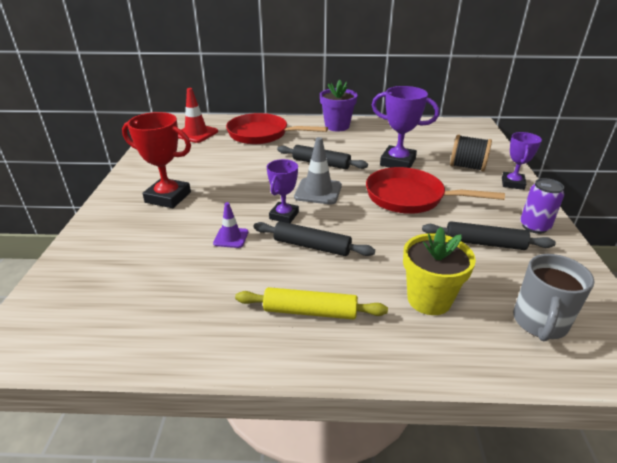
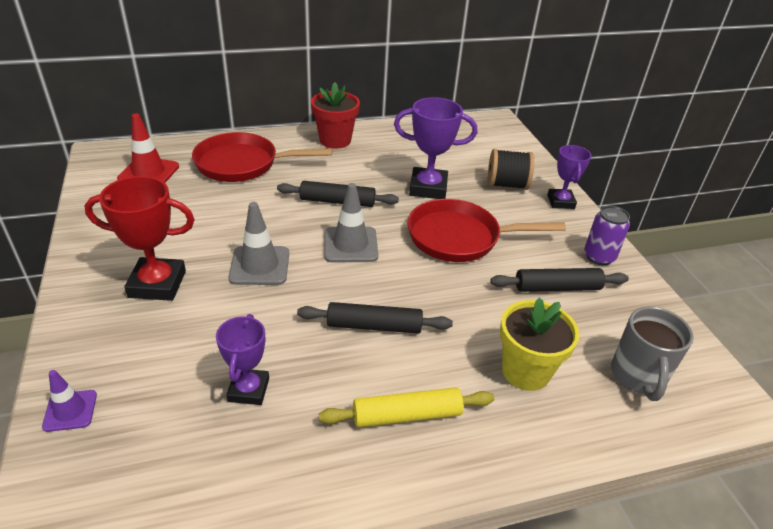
camera: 20 degrees left, 5 degrees up
purple traffic cone [213,202,248,248] -> purple traffic cone moved to [42,370,97,432]
purple trophy [267,159,299,223] -> purple trophy moved to [216,314,269,405]
purple flower pot [320,80,357,131] -> red flower pot [311,82,360,149]
none -> grey traffic cone [228,202,289,285]

